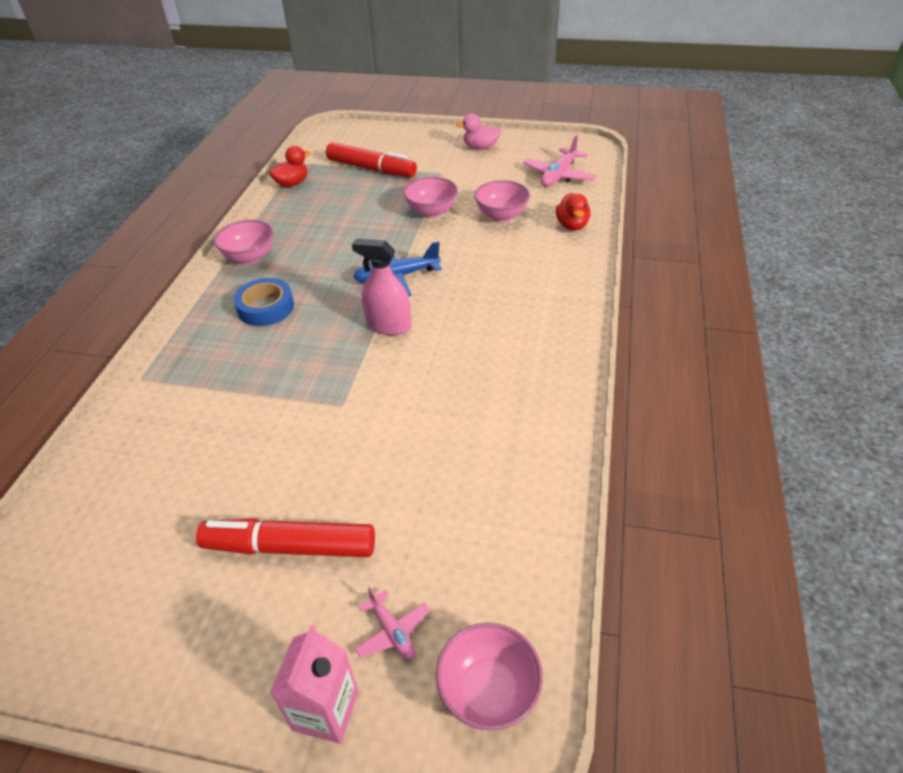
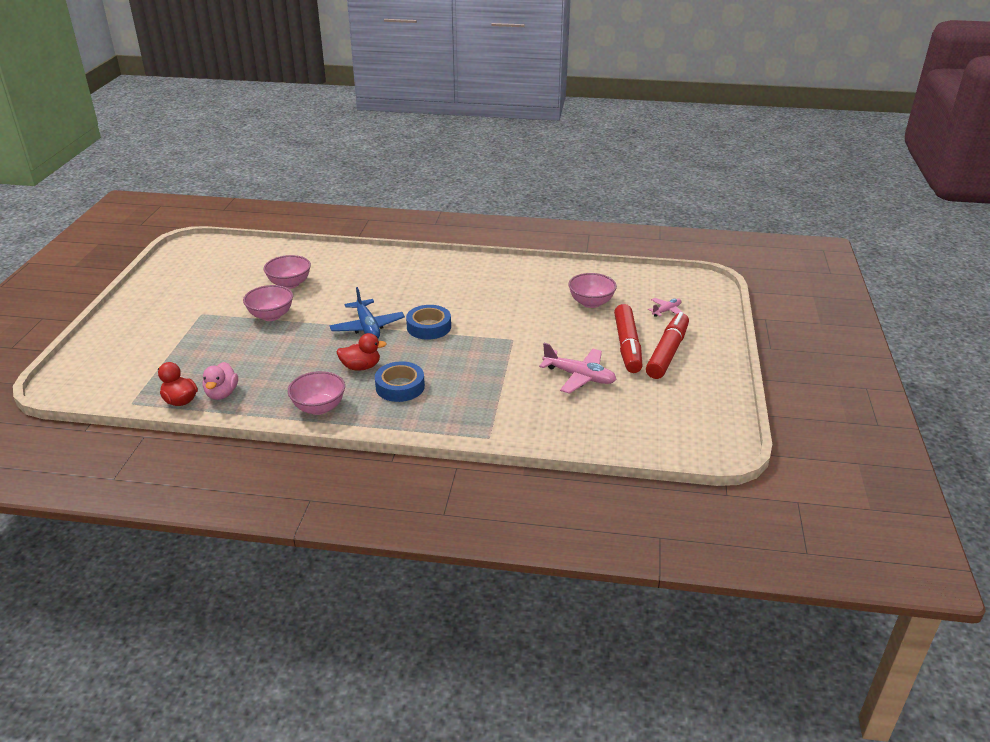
camera: 95 degrees left, 10 degrees down
pink carton [270,625,359,744] -> none
red marker [326,142,417,177] -> red marker moved to [646,312,689,379]
pink spray bottle [352,238,411,335] -> blue tape [406,305,451,340]
pink bowl [436,622,543,731] -> pink bowl moved to [568,273,617,308]
pink duck [456,114,501,149] -> pink duck moved to [203,362,238,400]
pink plane [523,135,597,187] -> pink plane moved to [539,343,617,394]
red duck [556,193,590,230] -> red duck moved to [336,333,387,371]

